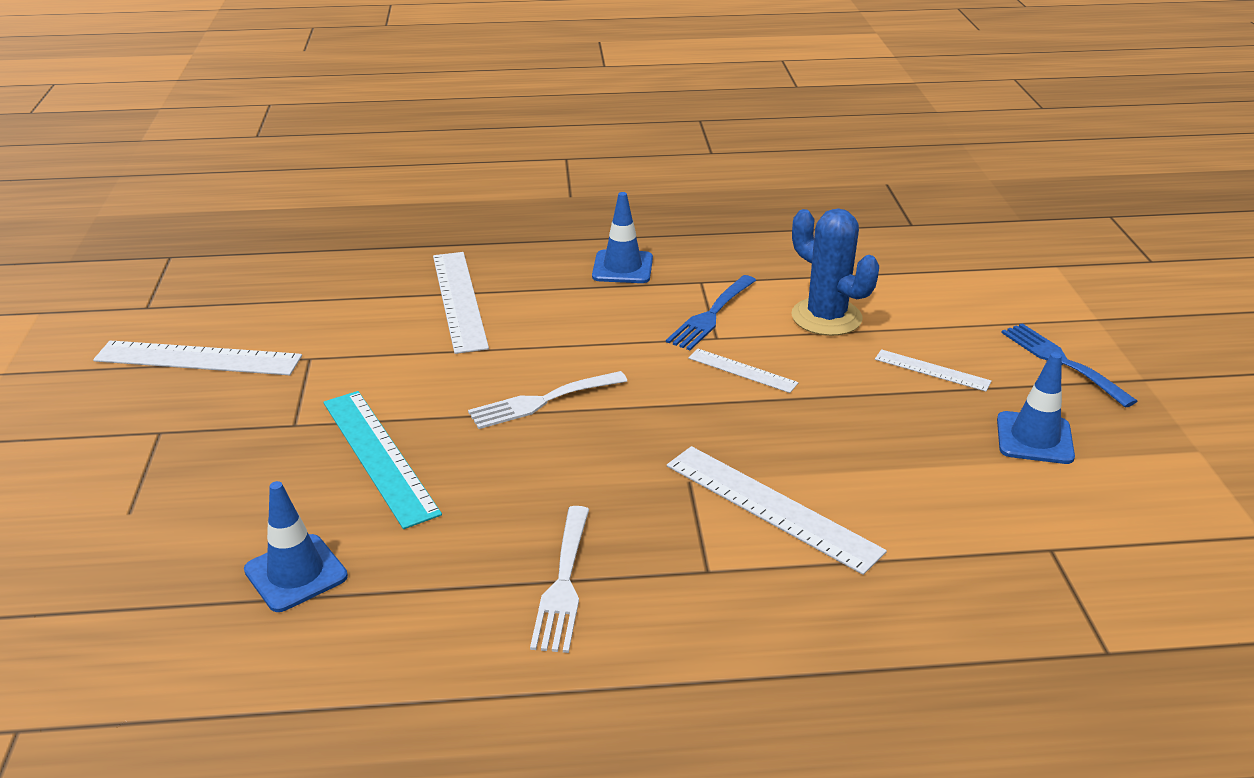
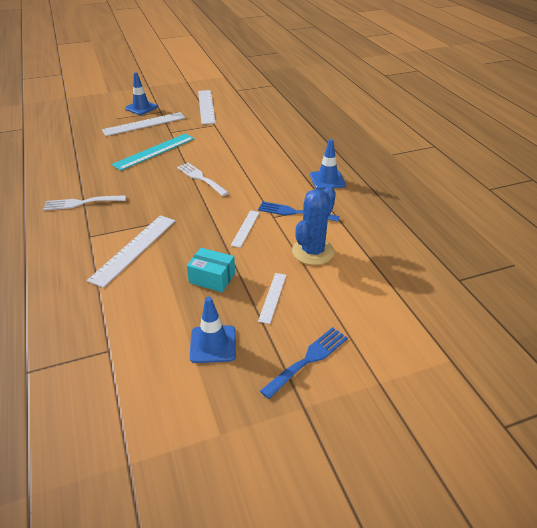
camera: 75 degrees right, 5 degrees up
blue traffic cone [244,481,348,612] -> blue traffic cone moved to [125,72,158,115]
white ruler [433,252,489,354] -> white ruler moved to [102,112,186,136]
none -> turquoise box [187,248,235,292]

